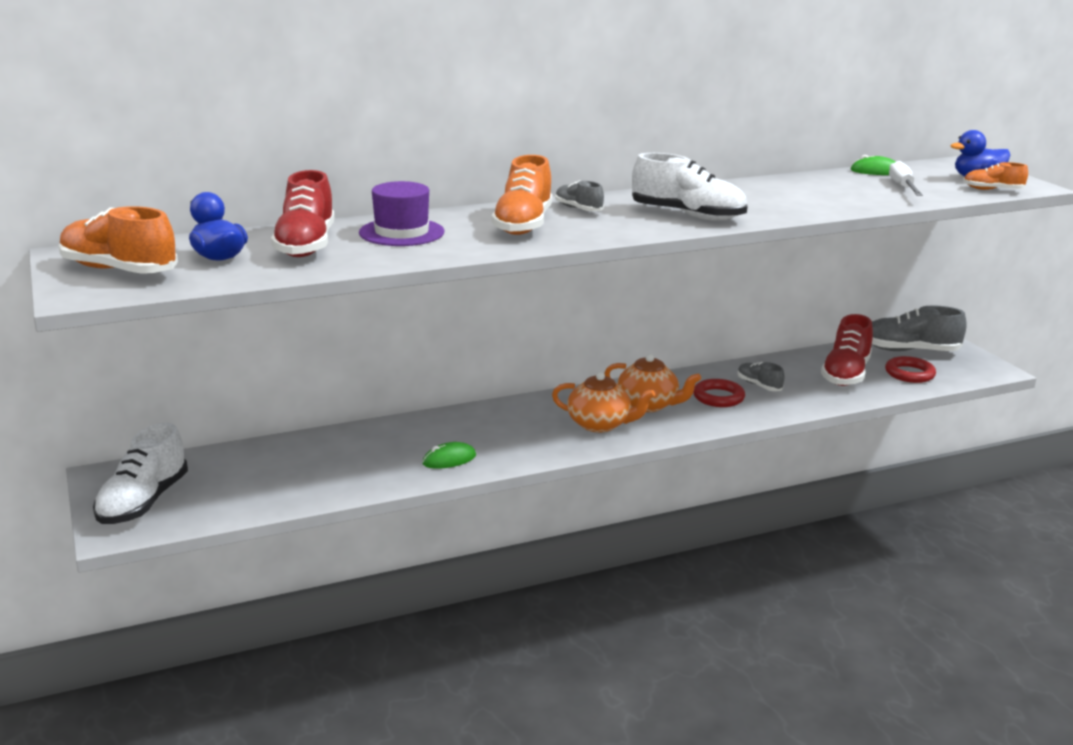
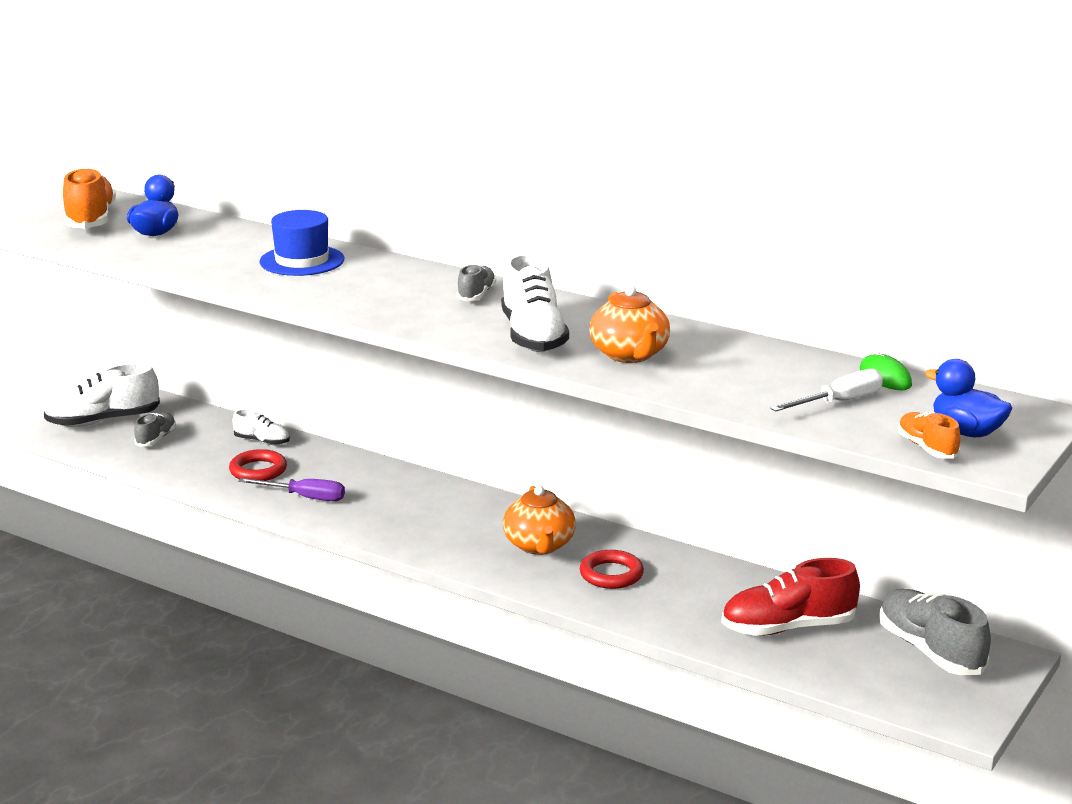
camera: 55 degrees right, 0 degrees up
red shoe [271,170,335,257] -> none
purple hat [359,181,444,246] -> blue hat [259,210,344,276]
green mouse [422,442,476,469] -> purple screwdriver [238,478,345,501]
orange shoe [491,155,553,235] -> none
orange teapot [552,372,655,432] -> orange teapot moved to [589,285,670,363]
grey shoe [737,362,785,391] -> grey shoe moved to [134,413,176,447]
red ring [885,356,936,383] -> red ring moved to [229,449,287,481]
none -> white shoe [232,409,290,445]

